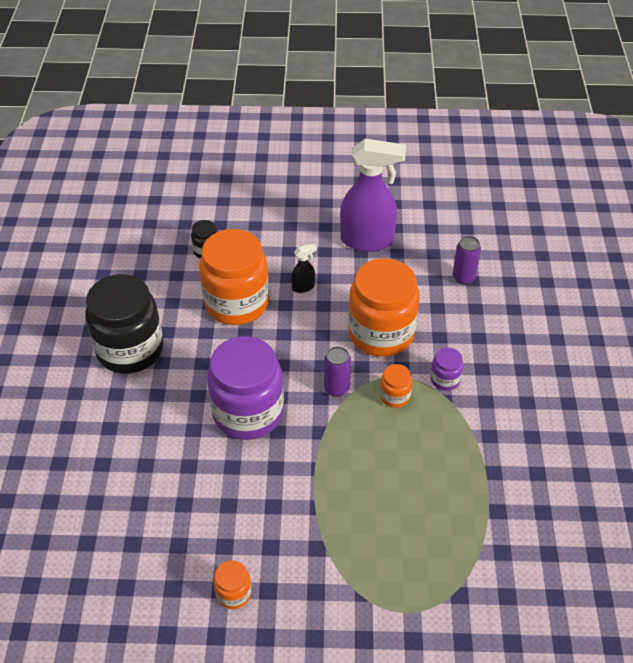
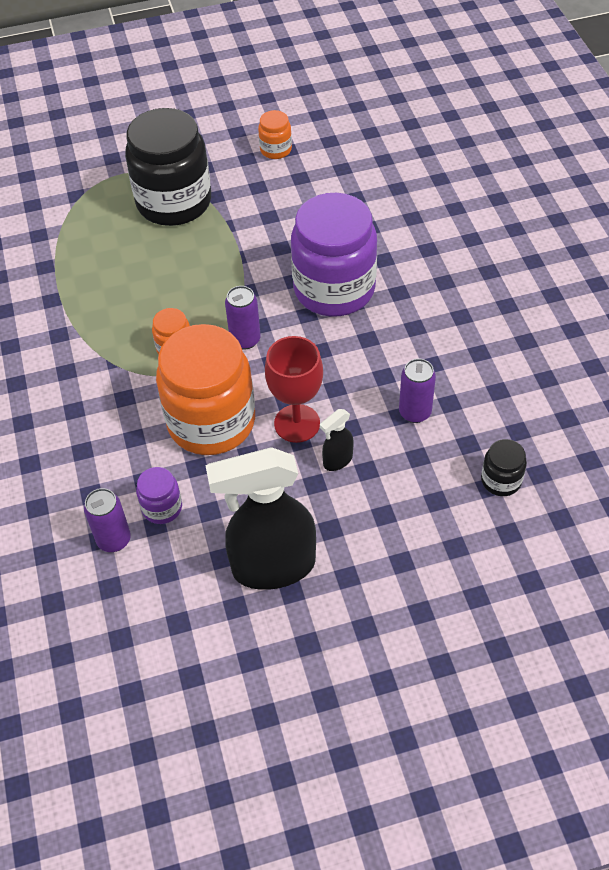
camera: 165 degrees right, 5 degrees up
black jar [85,274,163,374] -> black jar moved to [125,108,211,226]
orange jar [199,229,269,325] -> purple can [399,359,436,423]
purple spray bottle [340,139,406,252] -> black spray bottle [206,447,316,590]
purple jar [430,347,463,391] -> purple jar moved to [136,467,182,524]
none -> red goblet [265,336,323,443]

